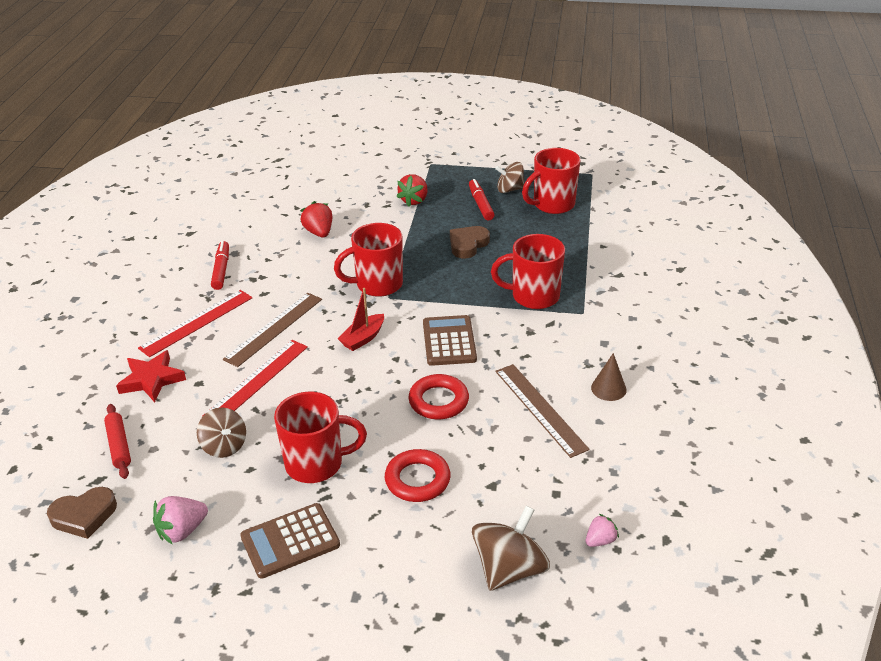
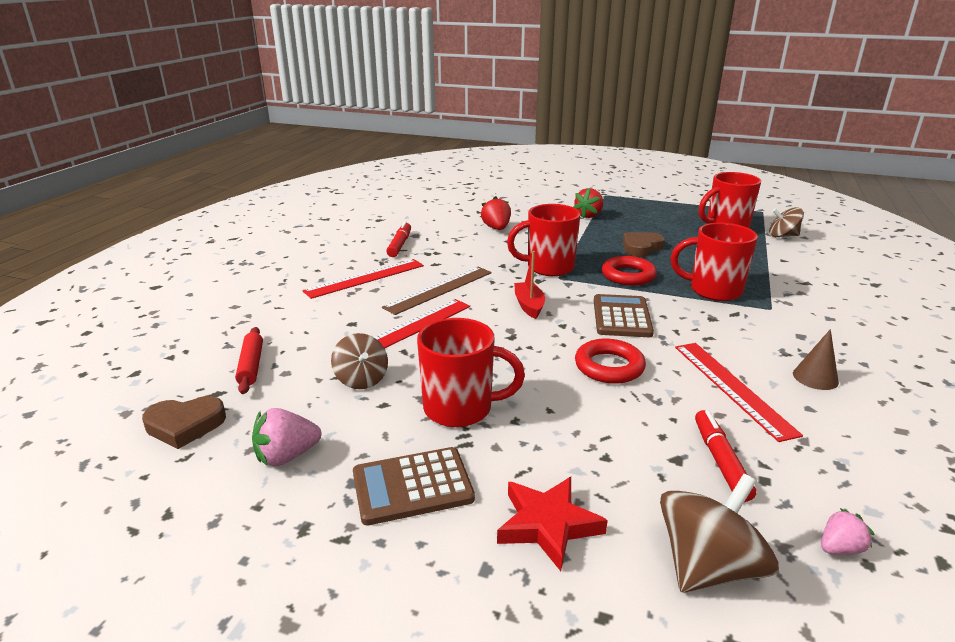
camera: 10 degrees right, 10 degrees down
red star [116,350,186,402] -> red star moved to [497,477,608,571]
red boat [338,288,384,351] -> red boat turned 120 degrees clockwise [514,251,545,319]
red ring [385,449,451,502] -> red ring moved to [602,256,657,286]
red marker [469,179,495,220] -> red marker moved to [695,410,756,502]
brown spinning top [495,162,524,193] -> brown spinning top moved to [769,207,804,237]
brown ruler [496,364,590,458] -> red ruler [675,343,803,442]

